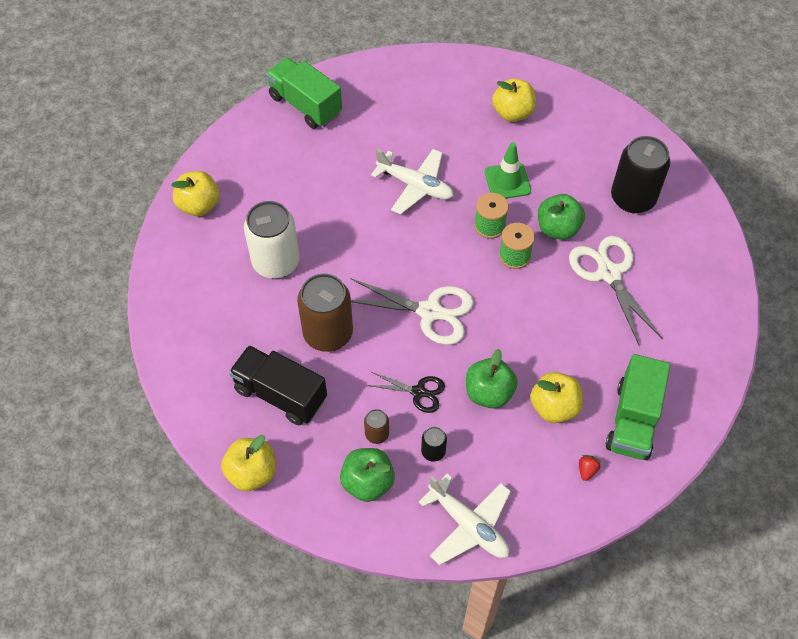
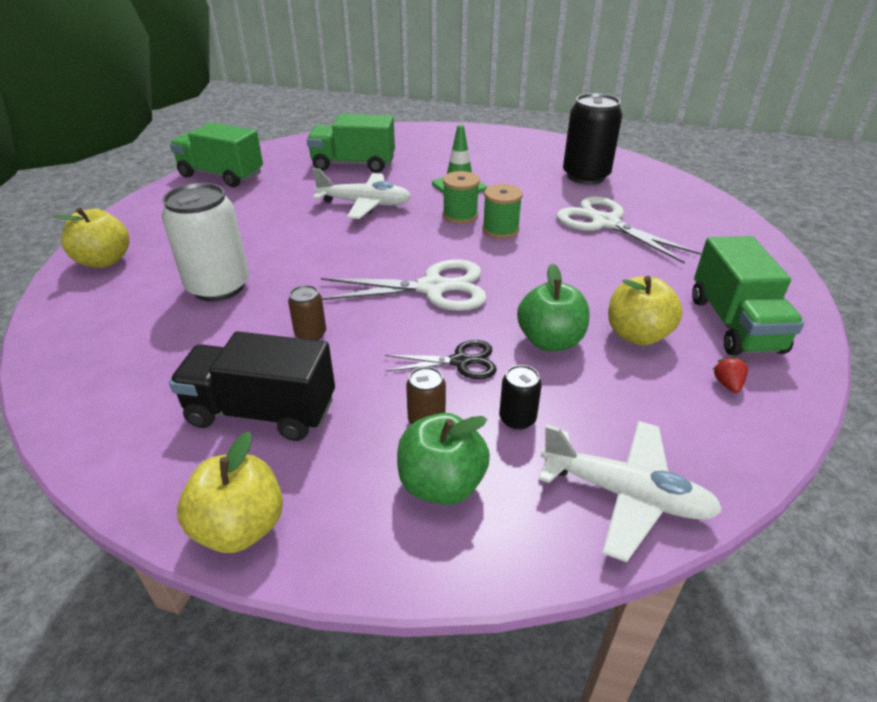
camera: 20 degrees left, 20 degrees down
brown can [297,273,353,352] -> brown can [288,285,326,340], size x0.46
yellow apple [492,78,536,122] -> none
green apple [538,194,585,240] -> none
none -> green truck [307,114,395,173]

